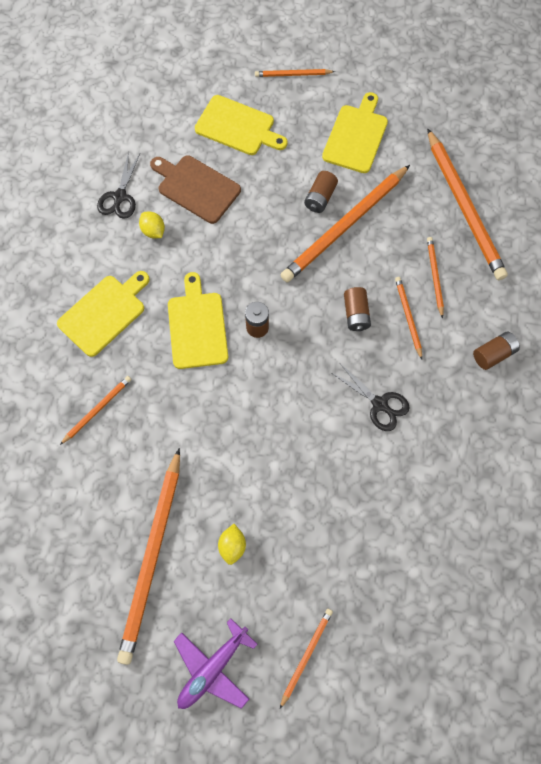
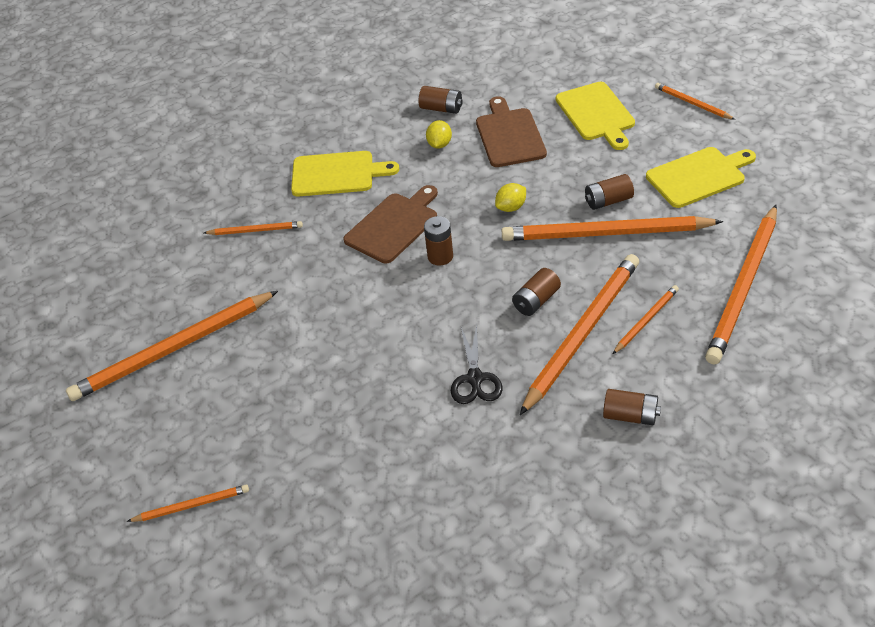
camera: 50 degrees right, 25 degrees down
black scissors [97,152,140,219] -> brown battery [419,86,463,114]
yellow cutting board [168,272,228,369] -> brown cutting board [343,185,438,264]
purple plane [174,618,258,709] -> none
yellow lemon [218,524,246,565] -> yellow lemon moved to [495,183,526,212]
orange pencil [395,277,422,359] -> orange pencil [520,254,639,415], size x2.10

